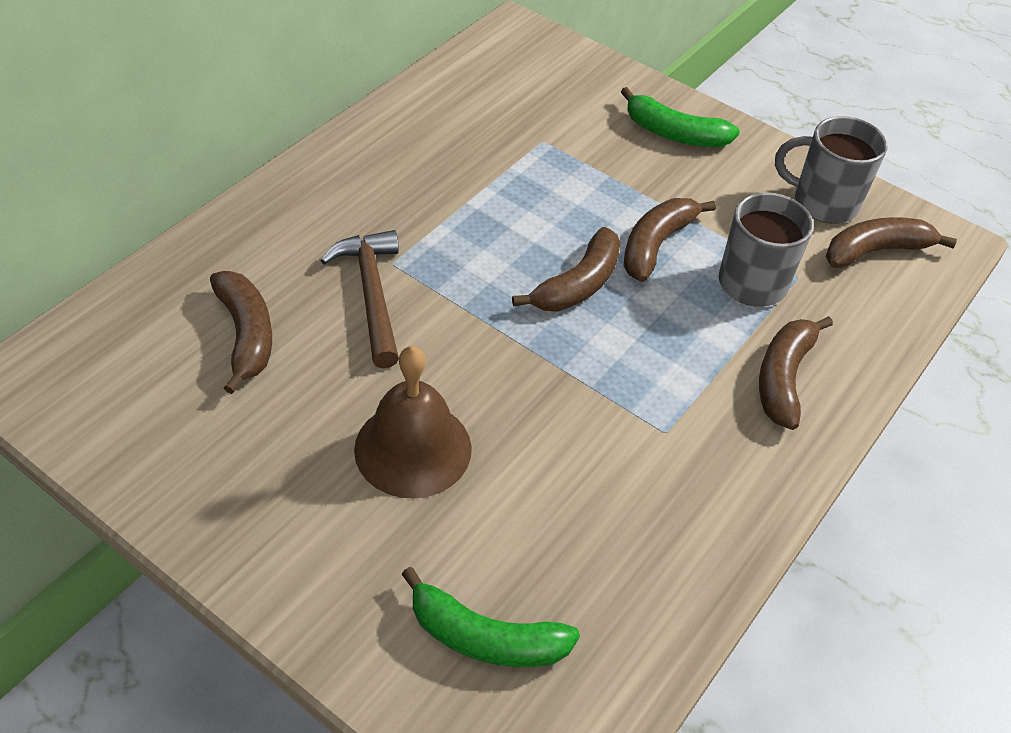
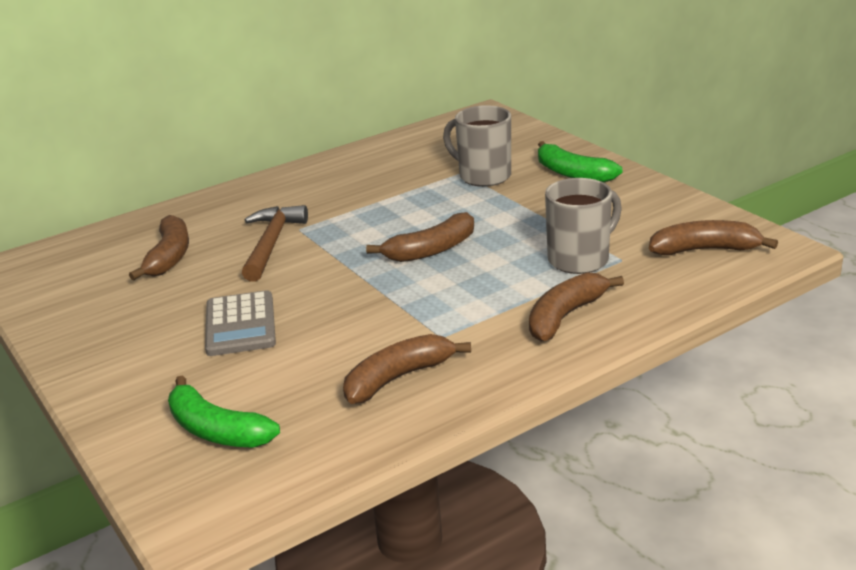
camera: 25 degrees right, 20 degrees down
brown bell [354,346,472,499] -> grey calculator [205,290,276,356]
brown banana [624,198,716,282] -> brown banana moved to [343,334,471,404]
grey mug [775,116,888,223] -> grey mug moved to [443,105,511,187]

